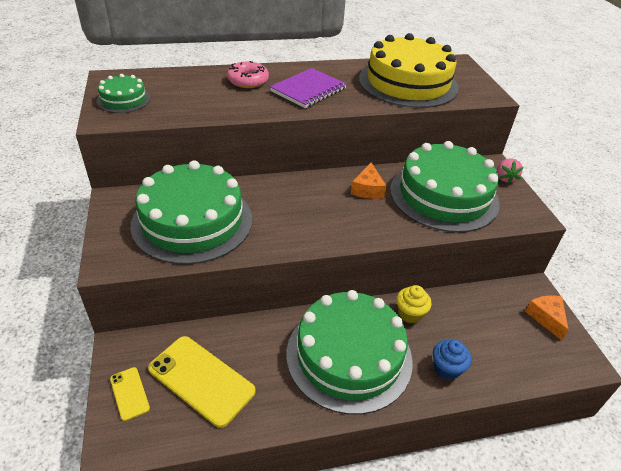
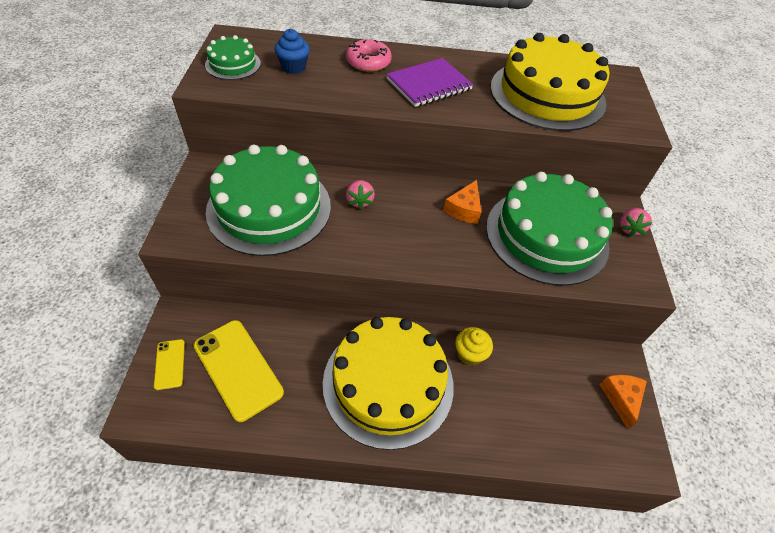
camera: 15 degrees right, 10 degrees up
green cake [287,290,413,415] -> yellow cake [323,317,454,450]
blue cupcake [433,340,471,380] -> blue cupcake moved to [275,29,310,74]
none -> pink strawberry [346,180,375,210]

